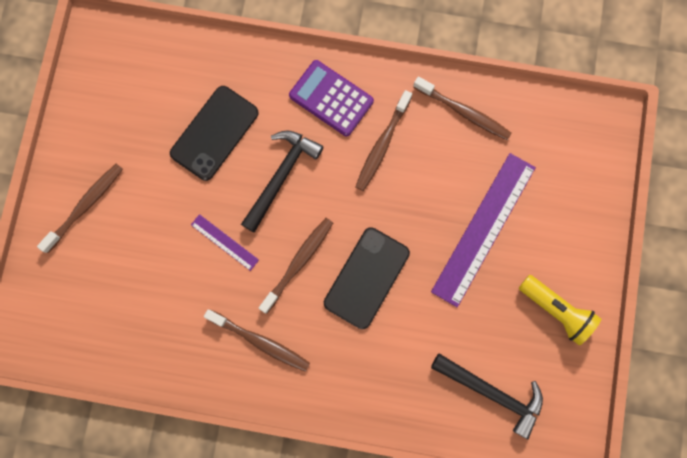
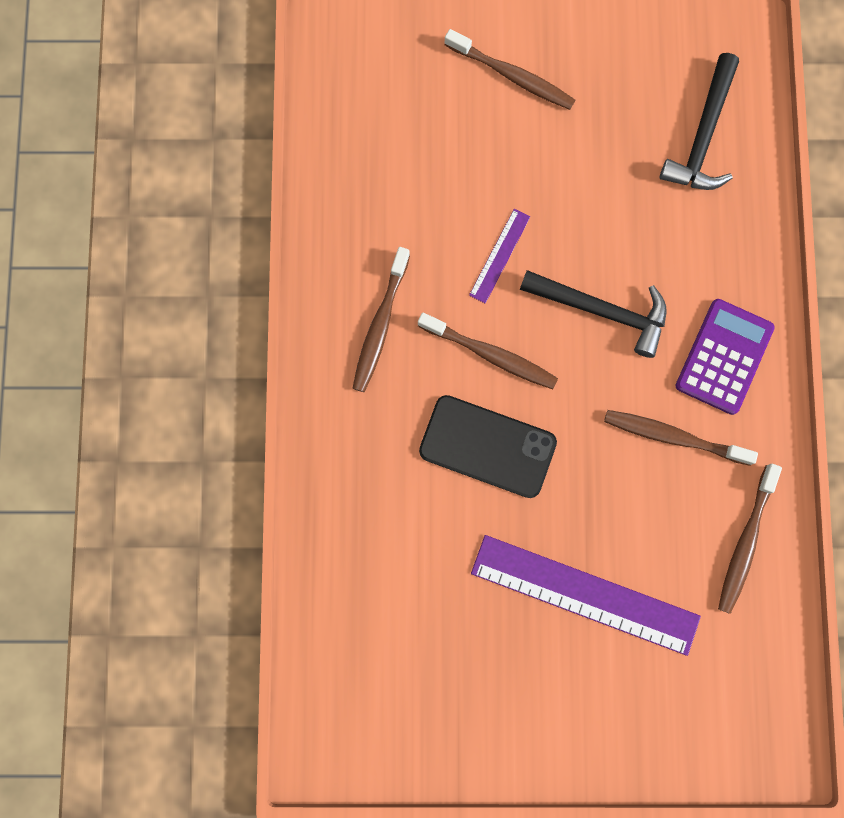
camera: 80 degrees right, 0 degrees up
black phone [170,86,259,181] -> none
black hammer [431,354,543,439] -> black hammer moved to [660,53,739,190]
yellow flashlight [519,275,601,345] -> none

